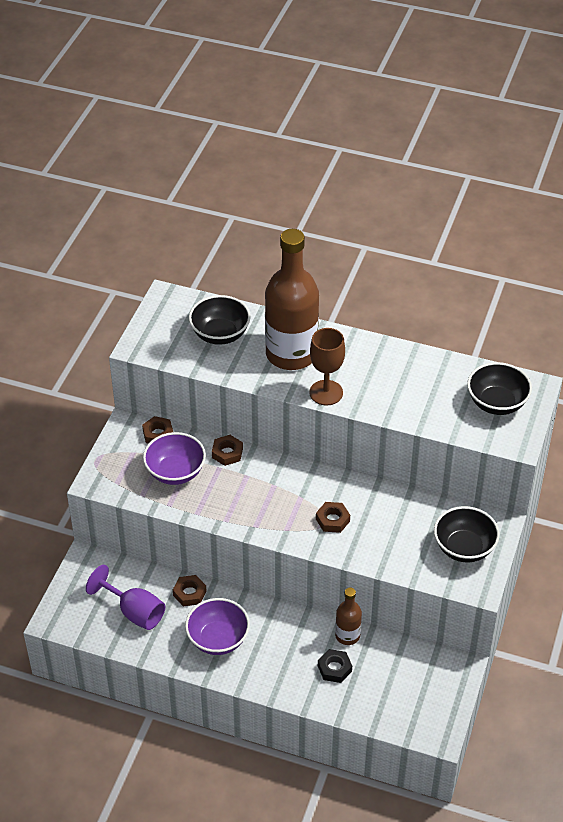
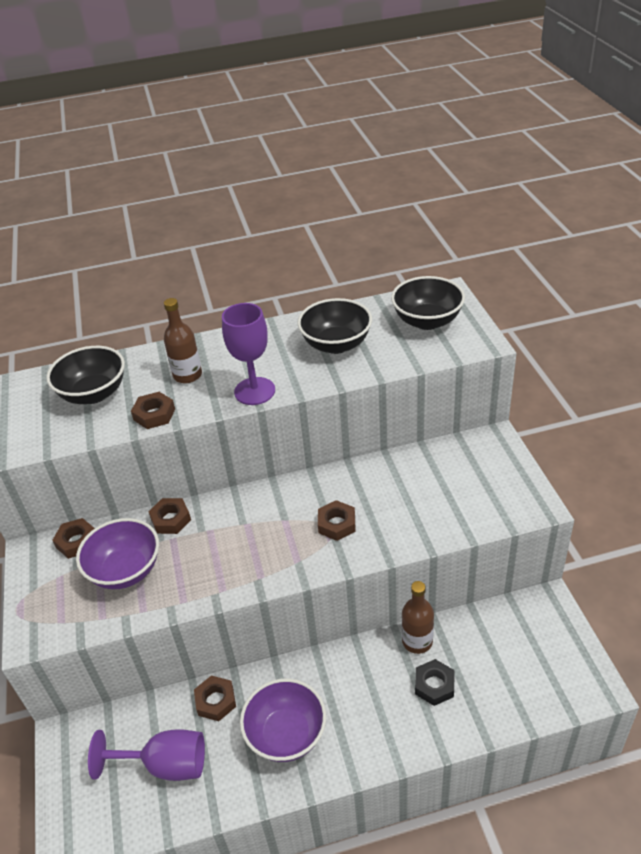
camera: 30 degrees left, 5 degrees down
brown bottle [265,229,319,370] -> brown bottle [164,298,202,383], size x0.47
brown goblet [309,328,345,405] -> purple goblet [222,303,275,405]
black bowl [434,506,500,562] -> black bowl moved to [297,298,372,354]
none -> brown nut [131,392,175,429]

